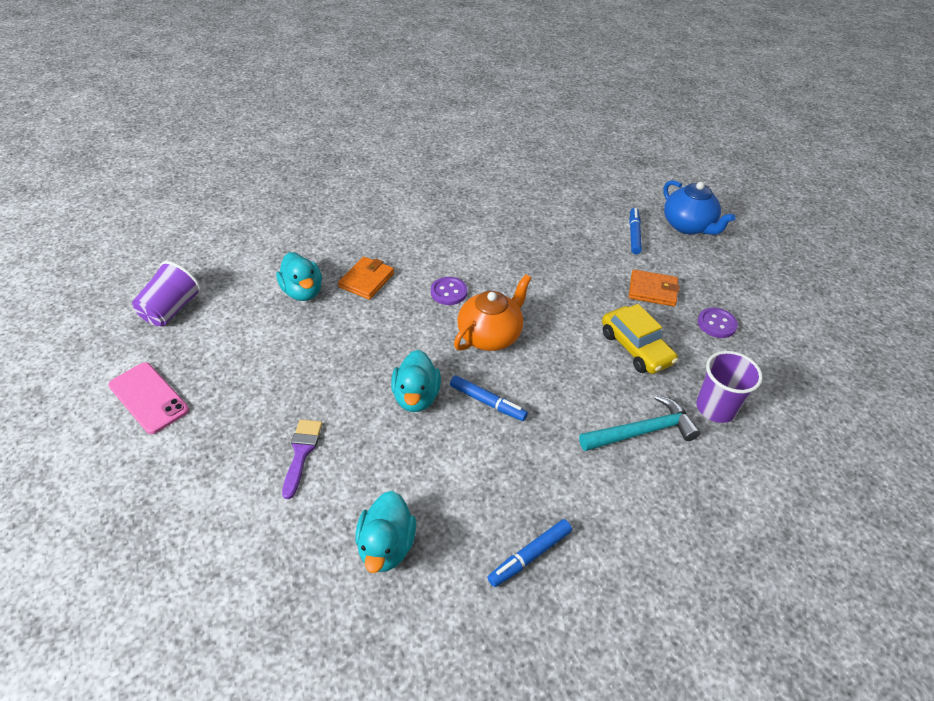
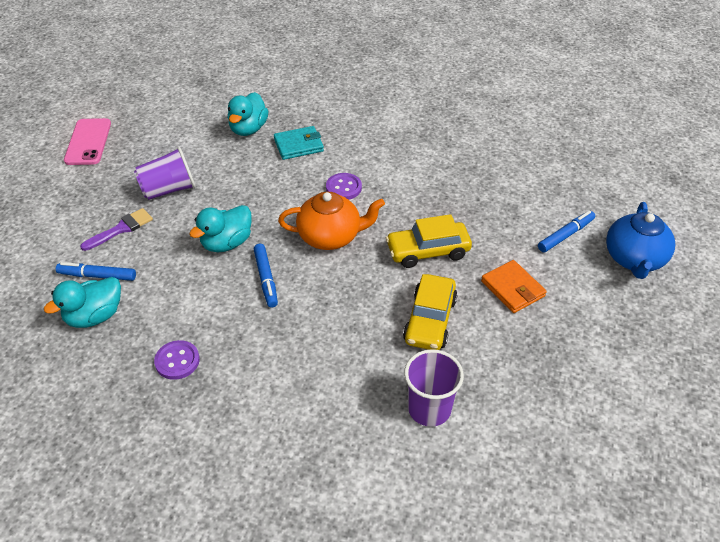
camera: 45 degrees right, 0 degrees up
purple cup [132,261,201,326] -> purple cup moved to [134,147,196,200]
orange wallet [338,257,394,300] -> turquoise wallet [274,126,324,160]
blue marker [488,519,572,587] -> blue marker moved to [56,262,136,281]
turquoise hammer [579,395,701,451] -> none
purple button [698,308,738,338] -> purple button moved to [154,340,200,380]
none -> yellow car [386,214,472,268]

